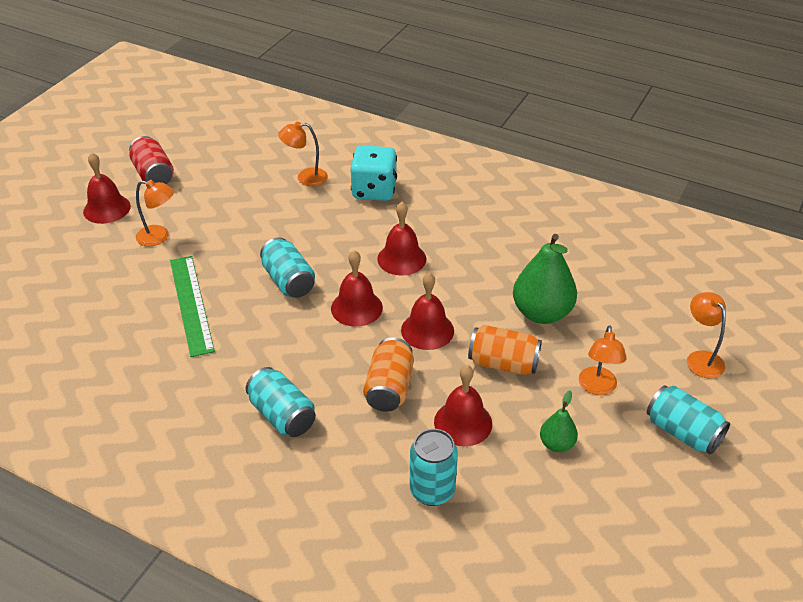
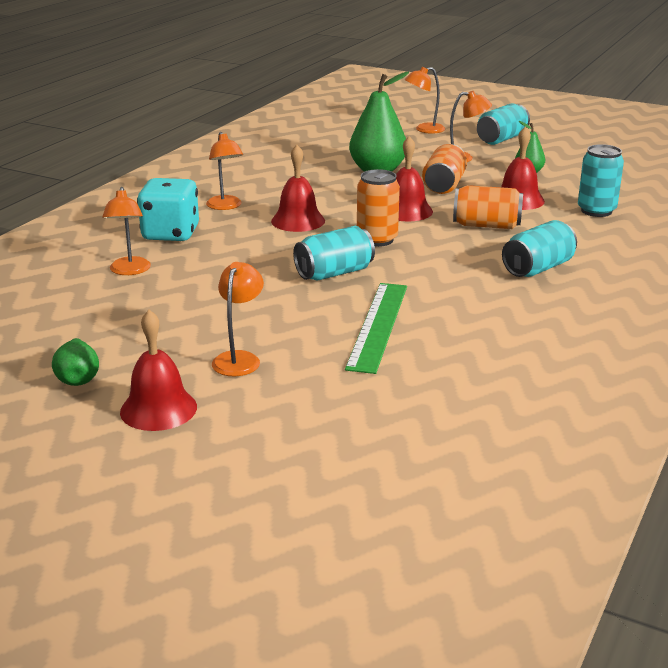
camera: 90 degrees left, 15 degrees down
red can [129,136,174,184] -> green pear [52,338,99,386]
green ruler [170,256,215,357] -> green ruler turned 60 degrees counterclockwise [345,283,407,374]
red bell [331,250,383,327] -> orange can [357,169,400,247]
none -> orange lamp [206,132,243,210]

